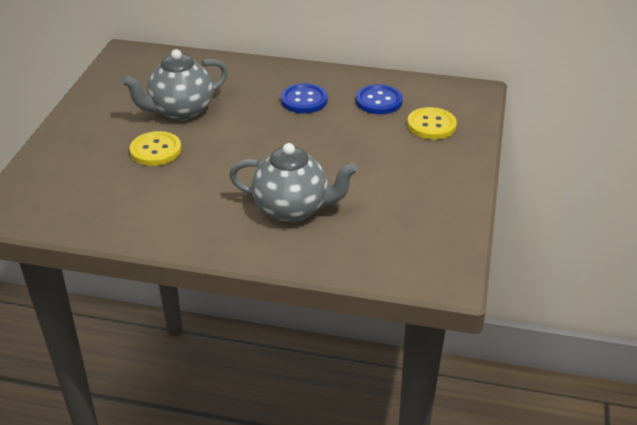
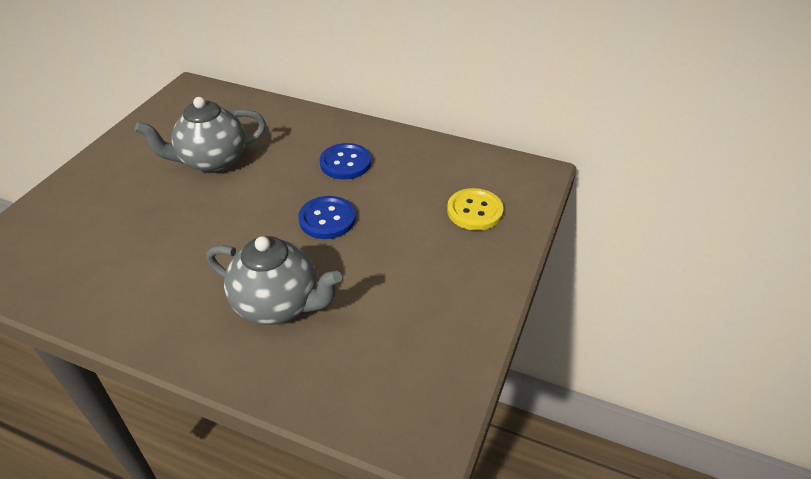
camera: 10 degrees right, 5 degrees up
yellow button [130,131,181,166] -> none
blue button [355,84,403,114] -> blue button moved to [298,196,356,239]

